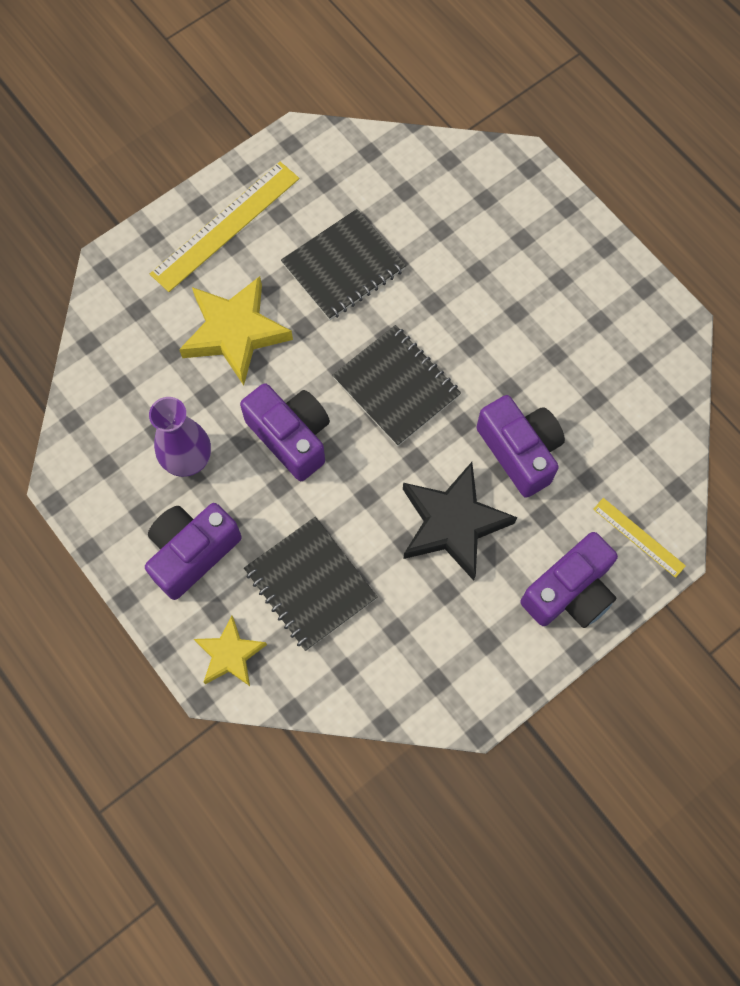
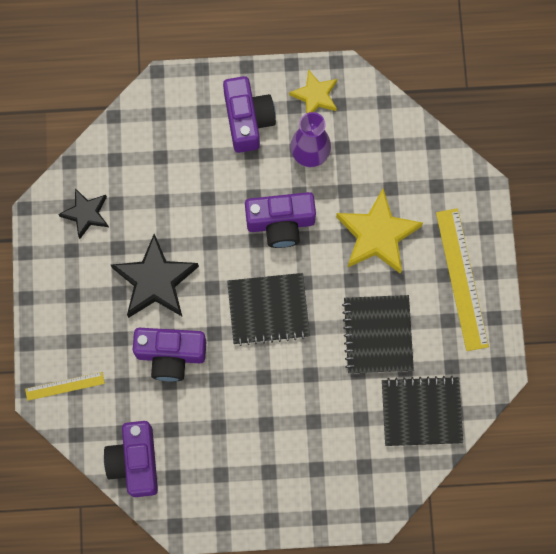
camera: 125 degrees right, 5 degrees up
yellow star [194,616,267,686] -> yellow star moved to [289,69,337,113]
black notebook [244,517,378,651] -> black notebook moved to [382,376,463,446]
purple camera [520,532,618,628] -> purple camera moved to [104,421,158,497]
none -> black star [58,188,109,239]

